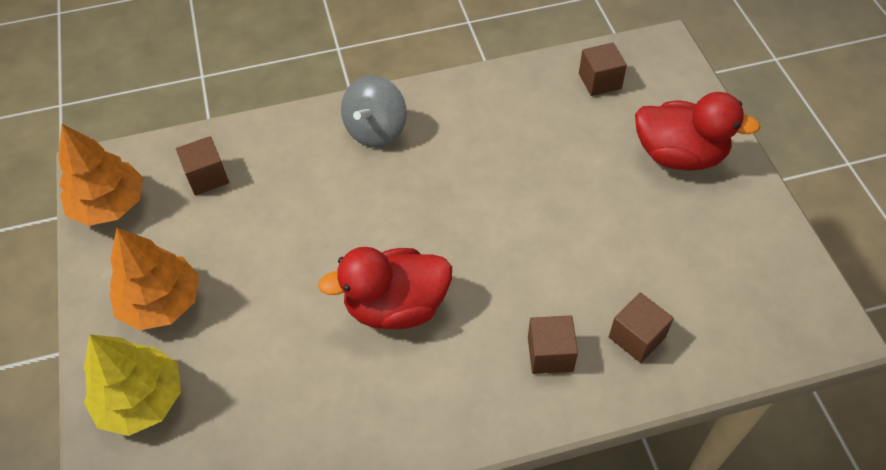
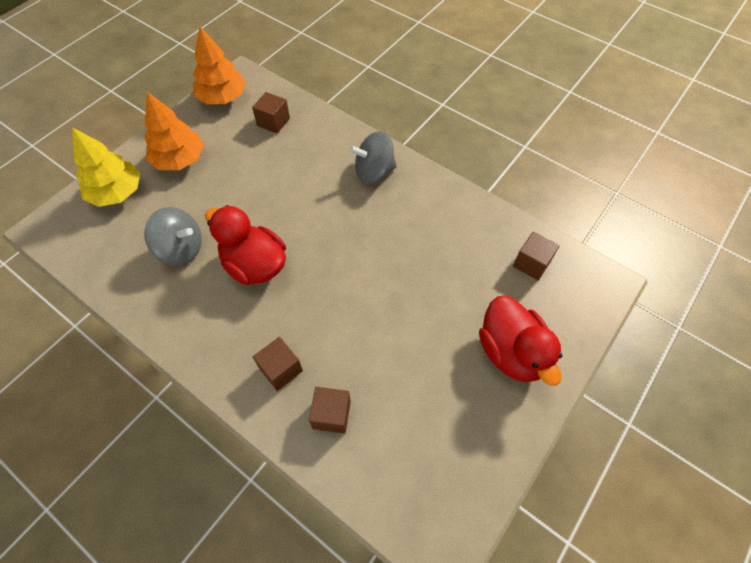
camera: 50 degrees right, 5 degrees up
none -> grey spinning top [144,207,202,266]

